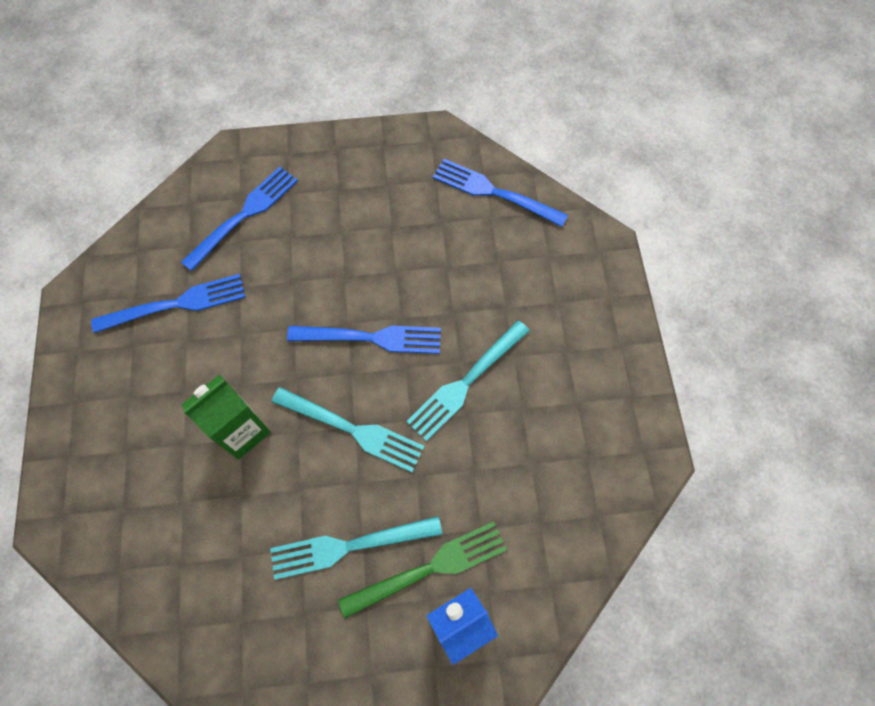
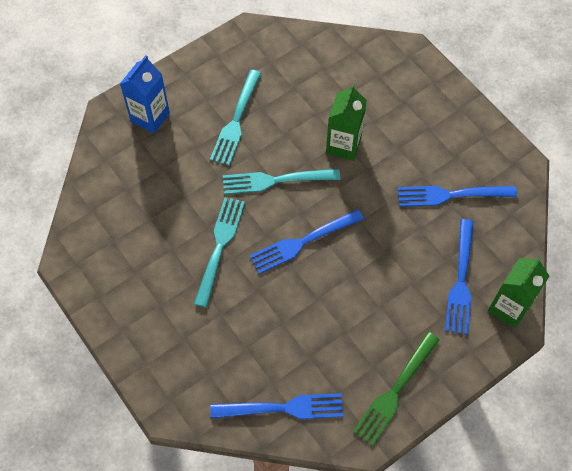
camera: 150 degrees right, 5 degrees down
blue fork [91,274,246,333] -> blue fork turned 45 degrees clockwise [397,186,517,207]
turquoise fork [270,516,442,580] -> turquoise fork turned 150 degrees clockwise [210,70,261,165]
green fork [338,522,507,619] -> green fork moved to [353,332,440,446]
none -> green carton [488,257,549,328]

